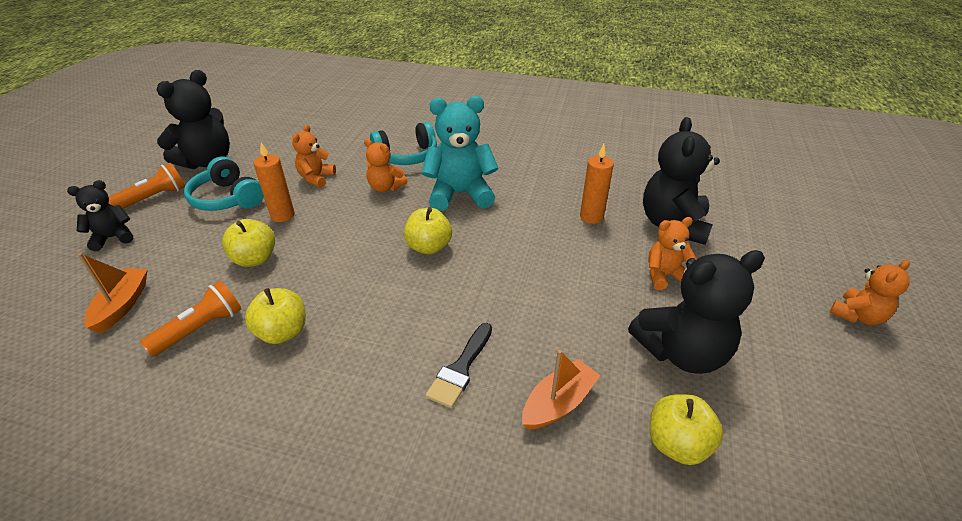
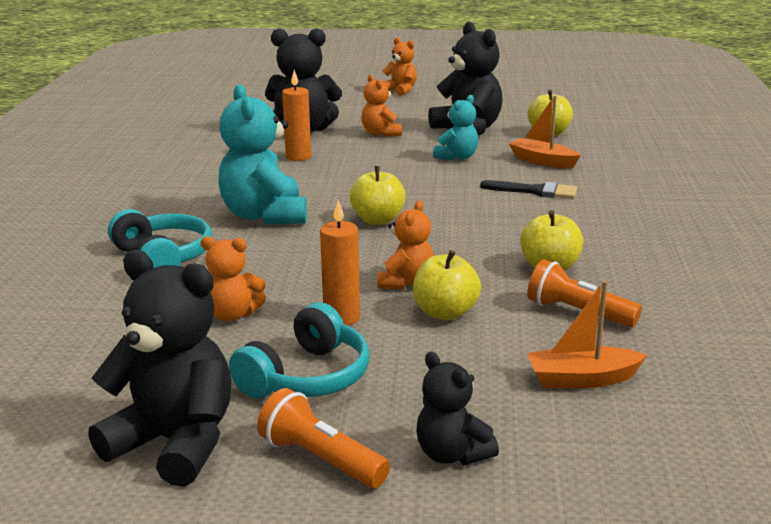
camera: 100 degrees left, 15 degrees down
orange teddy bear [364,139,407,192] -> orange teddy bear moved to [378,200,434,289]
none -> turquoise teddy bear [433,95,478,161]

